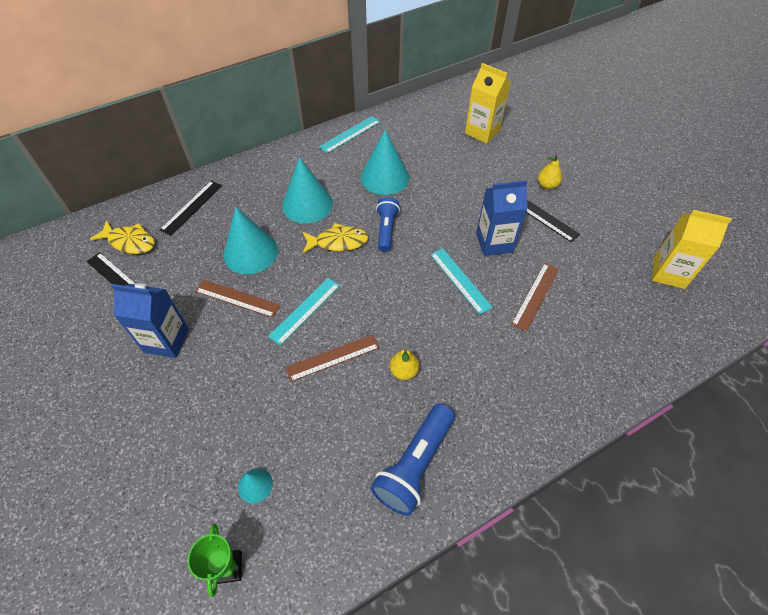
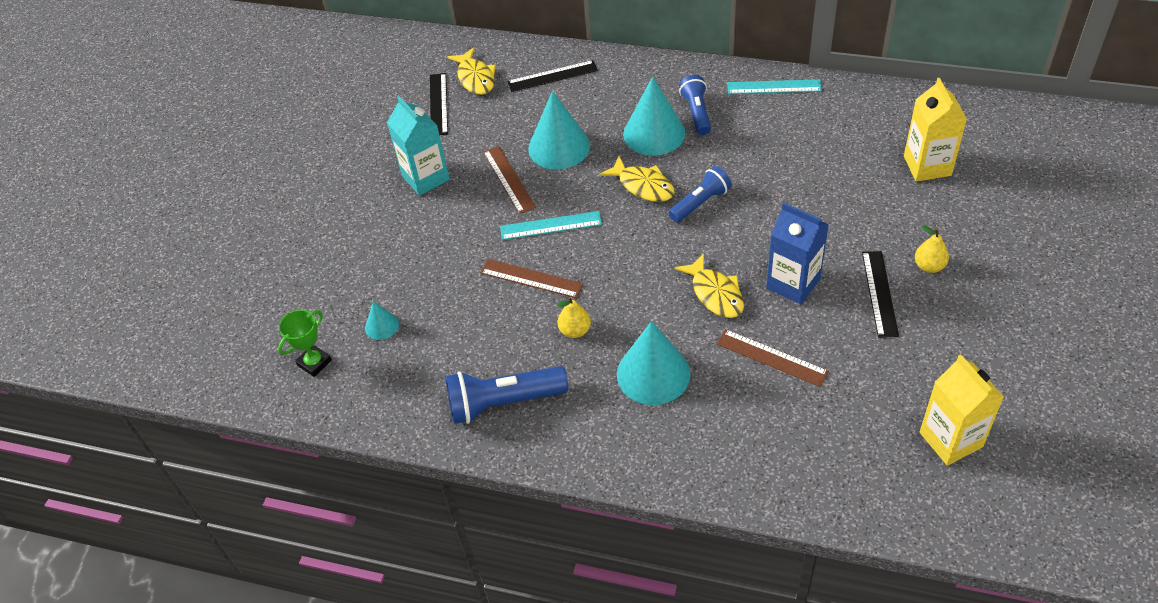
camera: 50 degrees right, 5 degrees down
blue carton [111,283,189,358] -> turquoise carton [387,96,450,196]
turquoise cone [361,130,409,195] -> turquoise cone moved to [617,321,690,405]
turquoise ruler [430,248,493,315] -> yellow fish [674,253,744,318]
brown ruler [511,263,559,332] -> brown ruler turned 45 degrees clockwise [717,329,829,387]
none -> blue flashlight [679,75,711,135]

